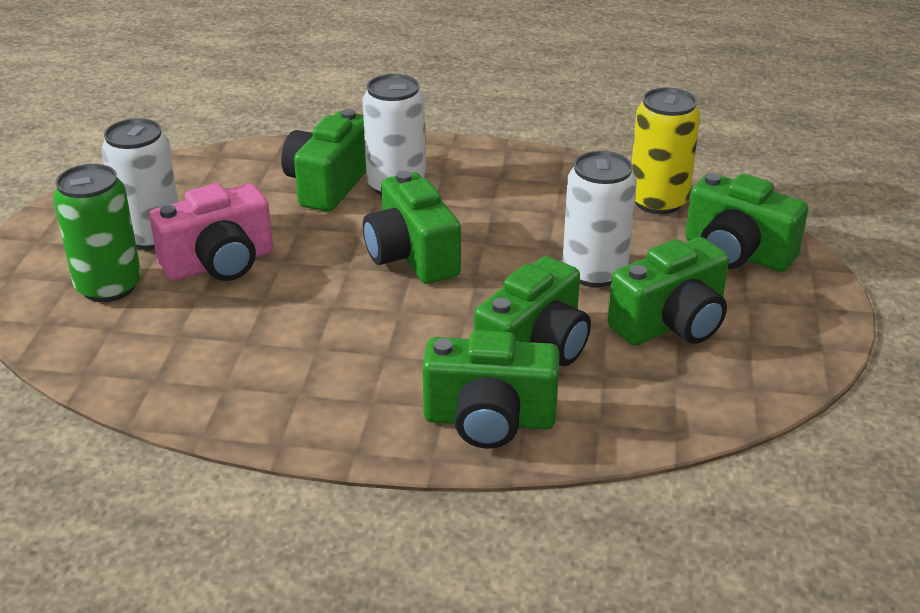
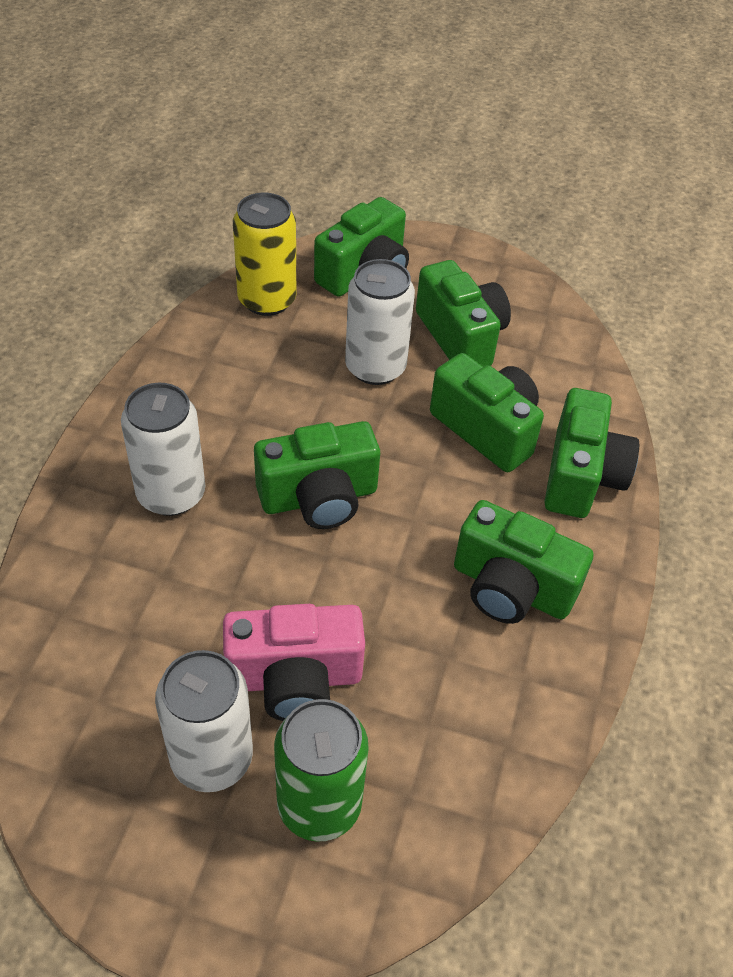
camera: 85 degrees left, 15 degrees up
pink camera [150,183,273,281] -> pink camera turned 105 degrees clockwise [223,604,365,721]
green camera [281,109,366,212] -> green camera moved to [454,500,594,624]

